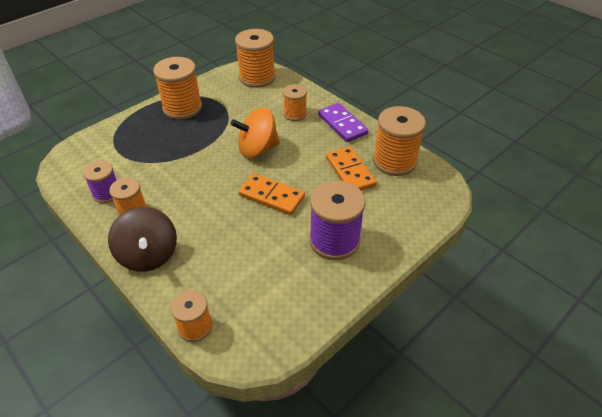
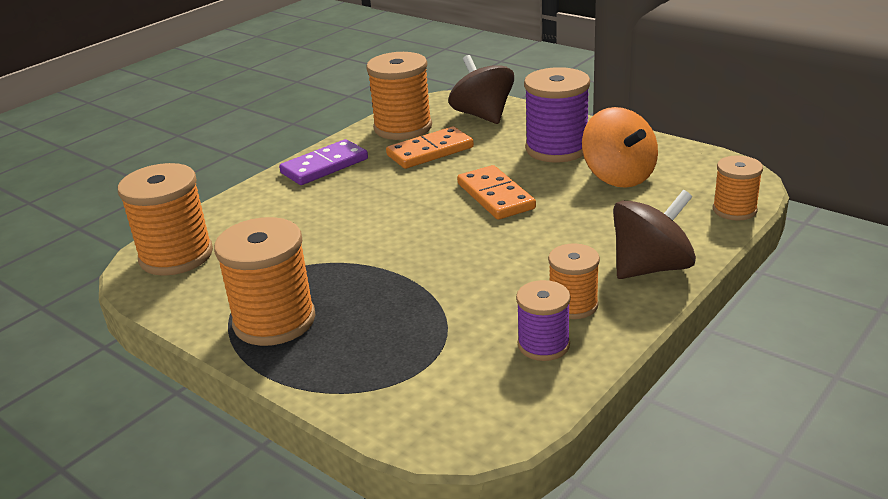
camera: 95 degrees left, 15 degrees down
orange spinning top [231,107,280,158] -> orange spinning top moved to [582,107,658,188]
orange domino [238,173,305,215] -> orange domino turned 45 degrees counterclockwise [457,165,536,220]
orange spool [283,84,307,121] -> none
none -> brown spinning top [449,55,514,124]

